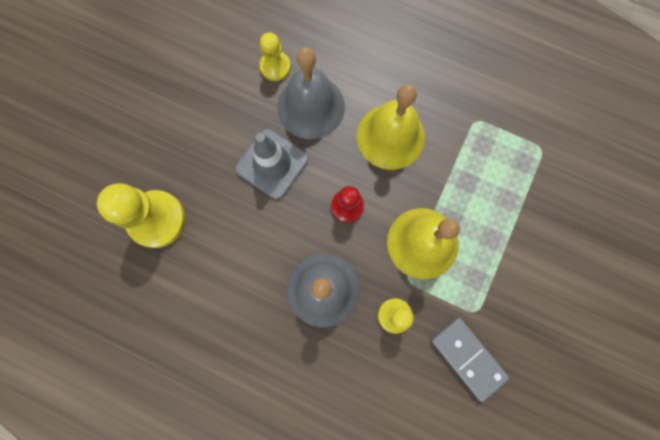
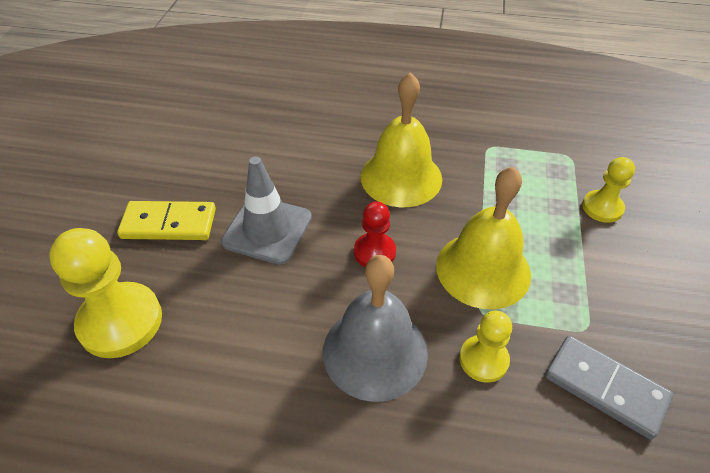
camera: 15 degrees left, 30 degrees down
yellow pawn [260,32,291,81] -> yellow pawn moved to [582,157,635,223]
grey bell [277,47,345,139] -> none
none -> yellow domino [117,201,216,240]

